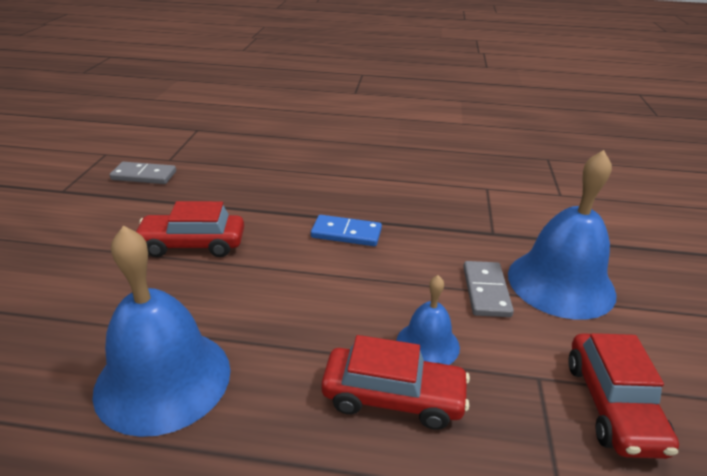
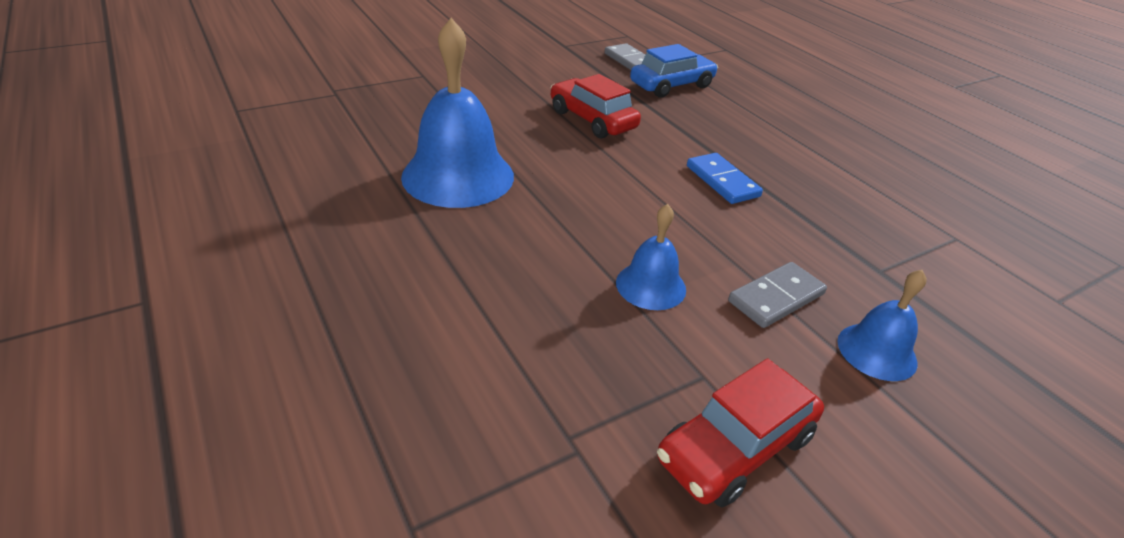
camera: 50 degrees right, 5 degrees up
red car [321,335,470,430] -> none
blue bell [508,150,616,320] -> blue bell [837,270,927,381], size x0.53
none -> blue car [630,44,718,98]

